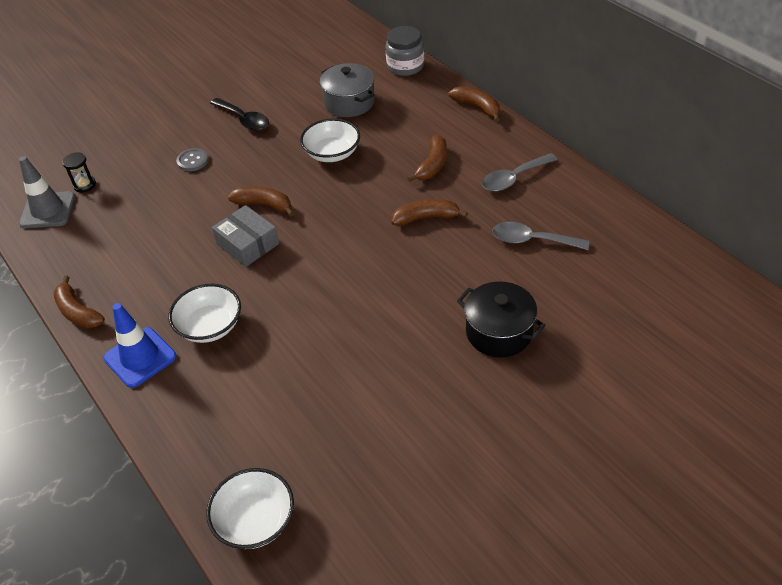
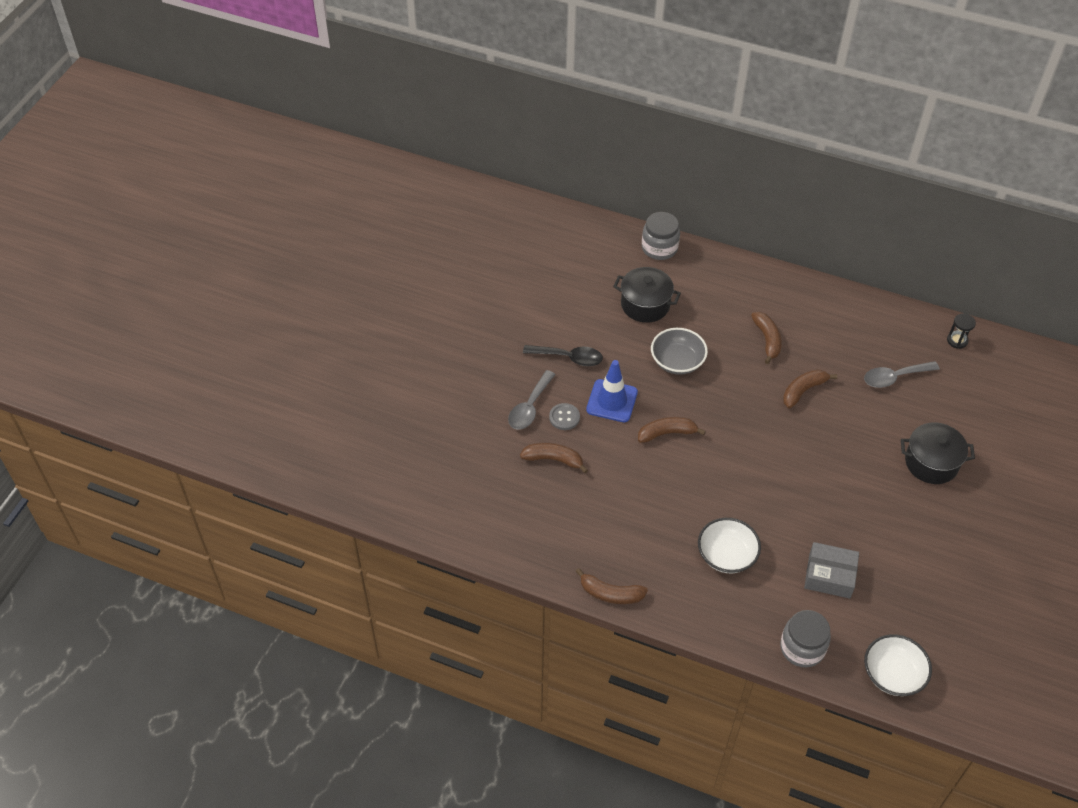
camera: 35 degrees left, 5 degrees up
grey traffic cone [19,156,75,229] -> none
black hourglass [62,152,96,192] -> black hourglass moved to [947,313,976,349]
blue traffic cone [103,303,177,388] -> blue traffic cone moved to [586,360,638,422]
grey box [212,205,279,267] -> grey box moved to [804,542,859,599]
white bowl [300,118,360,162] -> grey bowl [651,328,708,375]
grey pot [320,63,375,117] -> black pot [613,267,681,323]
brown banana [449,86,500,122] -> brown banana moved to [520,443,588,473]
grey spoon [482,153,557,191] -> grey spoon moved to [508,370,556,430]
none -> grey jar [780,610,831,668]

